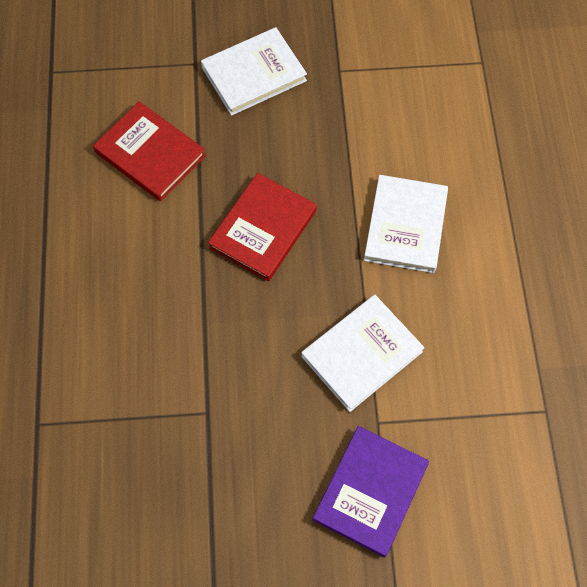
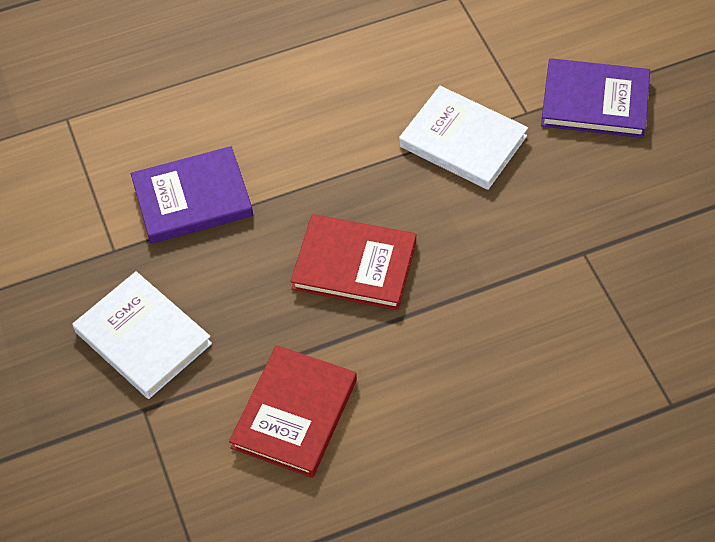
camera: 105 degrees left, 10 degrees down
white book [364,175,448,273] -> none
none -> purple book [131,146,253,244]

